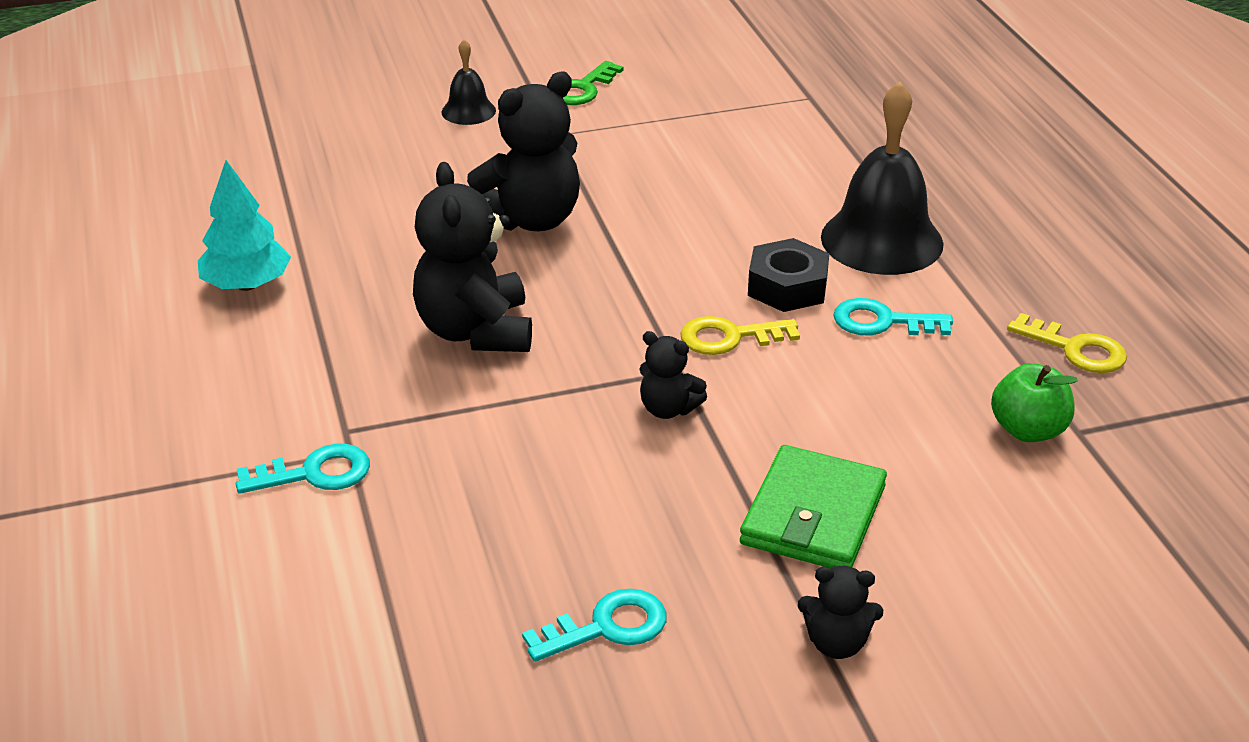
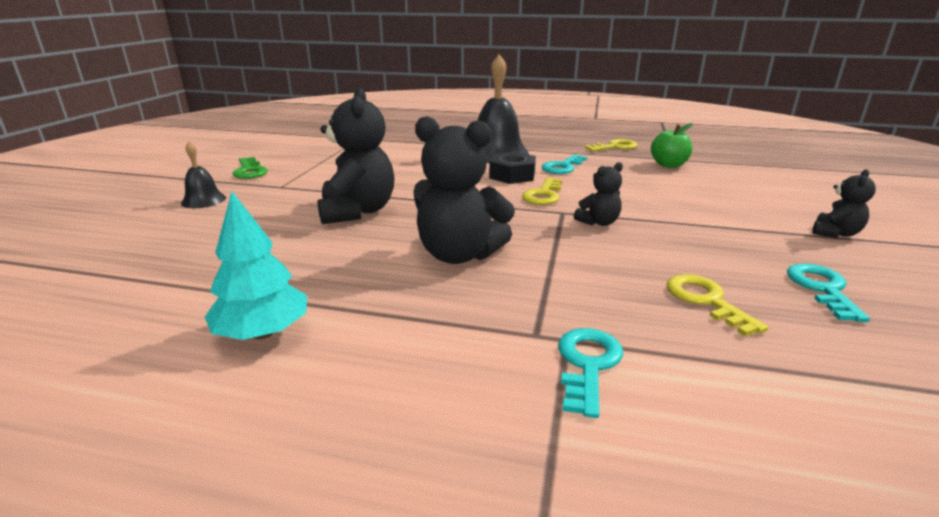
camera: 60 degrees left, 10 degrees down
green wallet [740,445,887,568] -> none
none -> yellow key [666,274,768,336]

